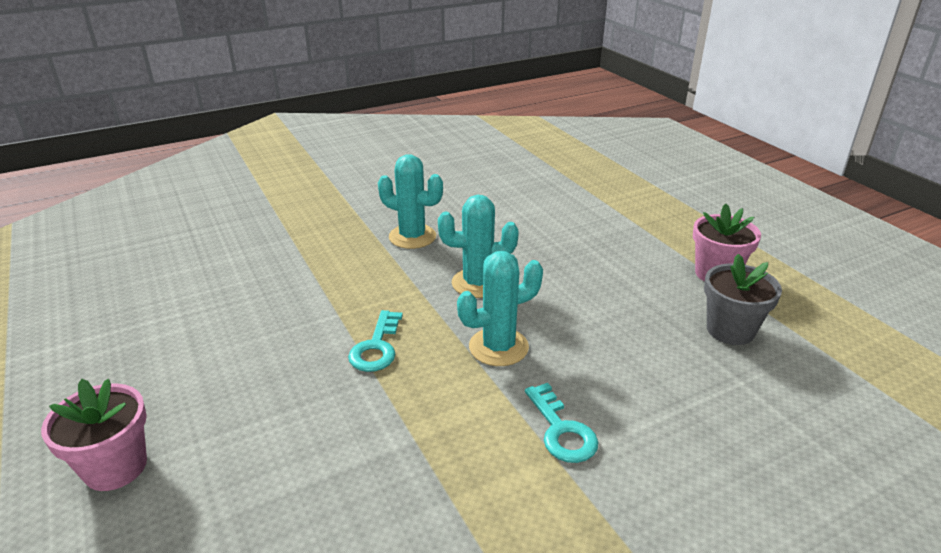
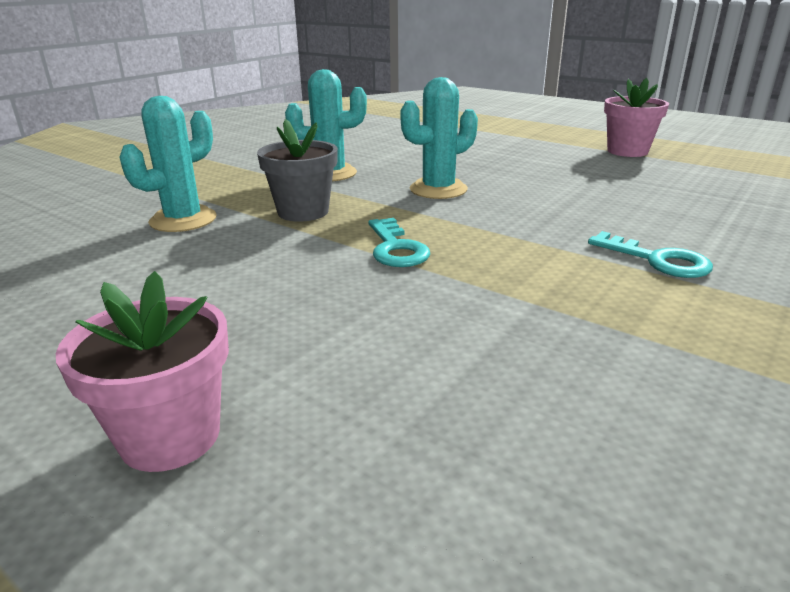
camera: 25 degrees left, 5 degrees down
turquoise cactus [457,251,543,366] -> turquoise cactus moved to [120,96,217,232]
grey flower pot [704,254,782,345] -> grey flower pot moved to [257,119,338,222]

